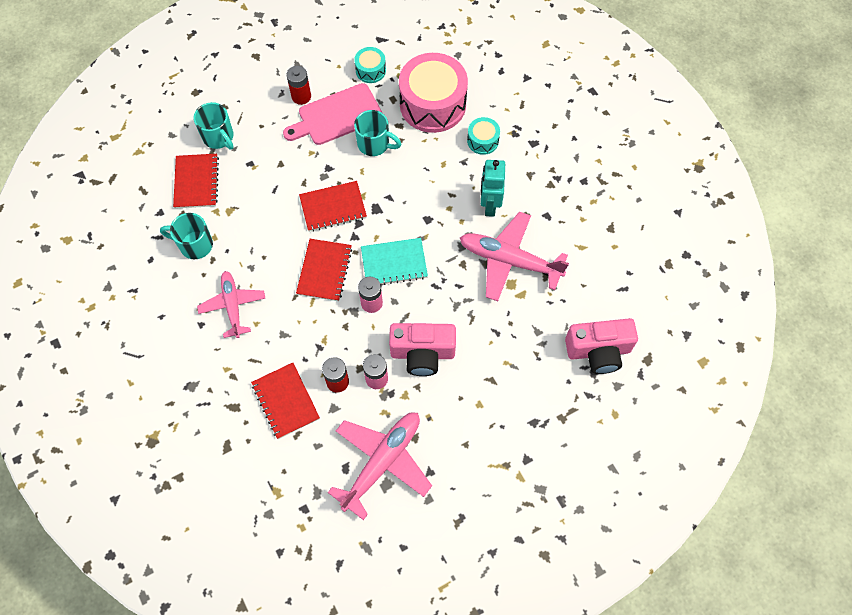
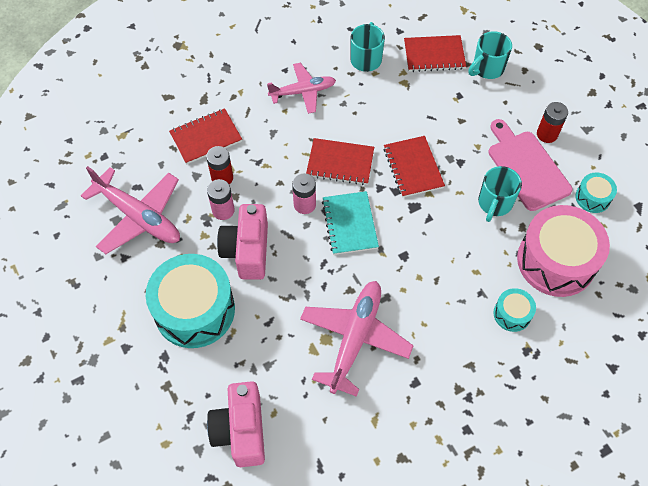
camera: 90 degrees right, 5 degrees down
turquoise robot [481,160,505,217] -> none
none -> turquoise drum [146,254,235,348]

